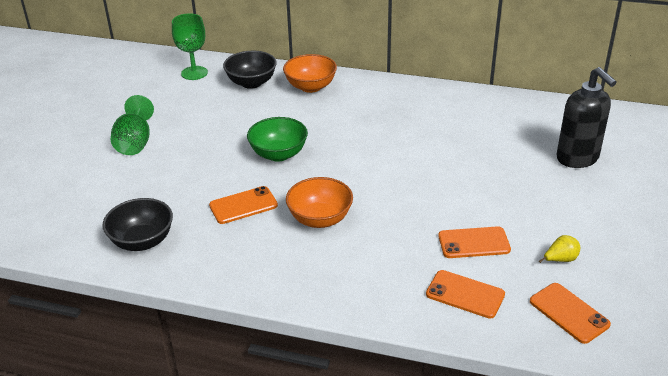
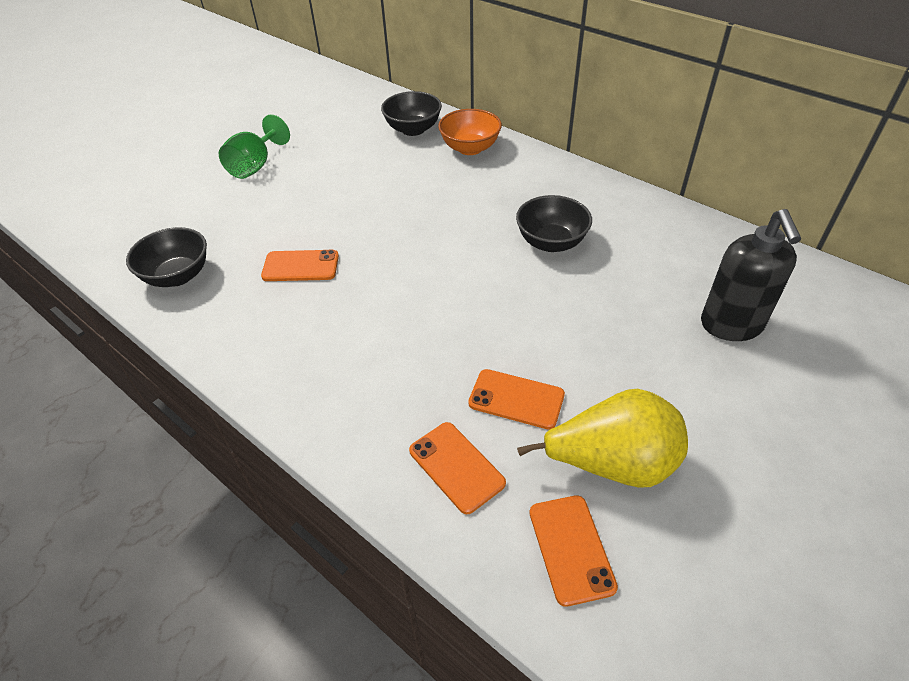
camera: 25 degrees right, 10 degrees up
green goblet [172,13,208,80] -> none
green bowl [247,117,308,162] -> none
orange bowl [286,177,353,228] -> none
yellow pear [539,235,580,263] -> yellow pear [517,389,688,488], size x2.44
none -> black bowl [516,195,592,252]

